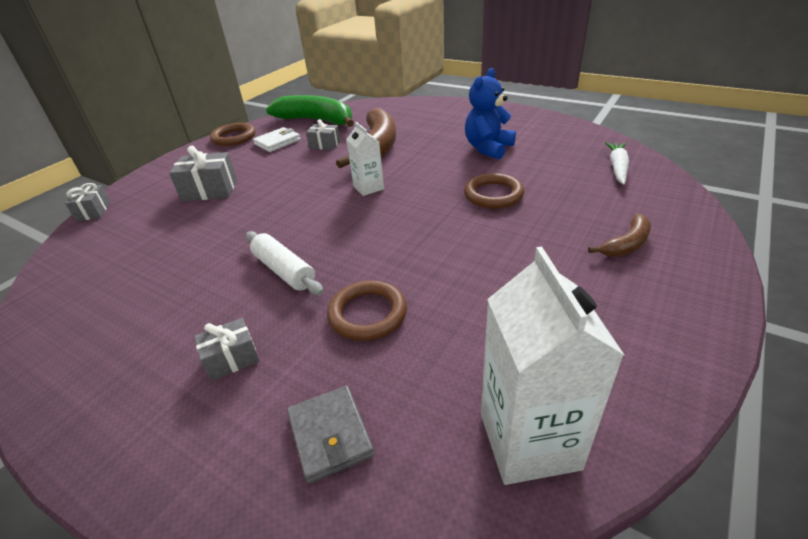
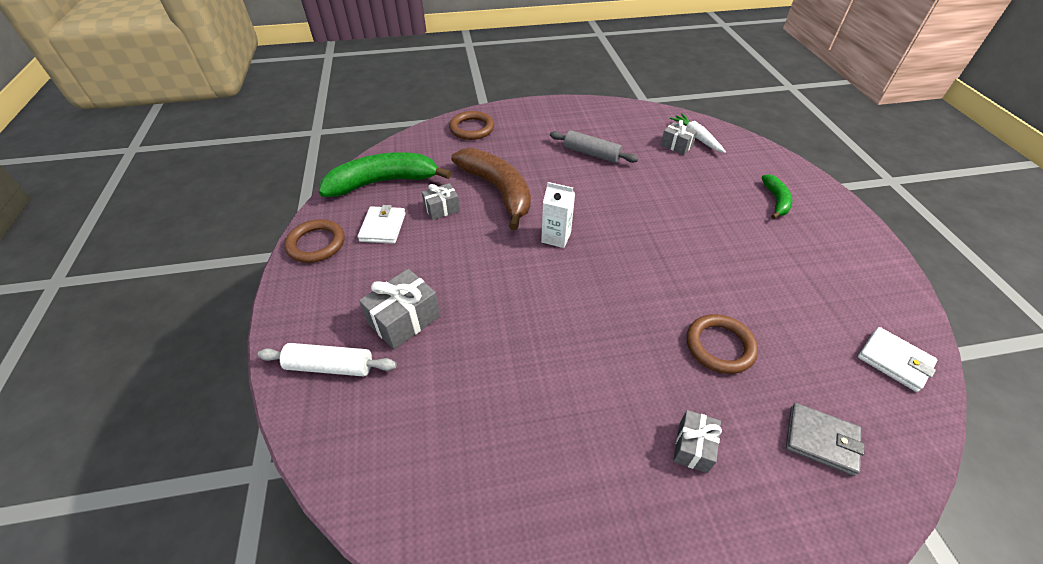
camera: 45 degrees left, 10 degrees up
grey gift [65,183,111,221] -> grey gift moved to [661,120,697,155]
white rolling pin [246,231,324,295] -> white rolling pin moved to [257,343,396,376]
brown ring [464,173,524,209] -> brown ring moved to [449,111,494,140]
blue teddy bear [465,68,516,160] -> grey rolling pin [550,130,638,163]
white carton [481,246,624,485] -> white wallet [858,327,938,392]
brown banana [588,214,651,257] -> green banana [761,174,792,219]

